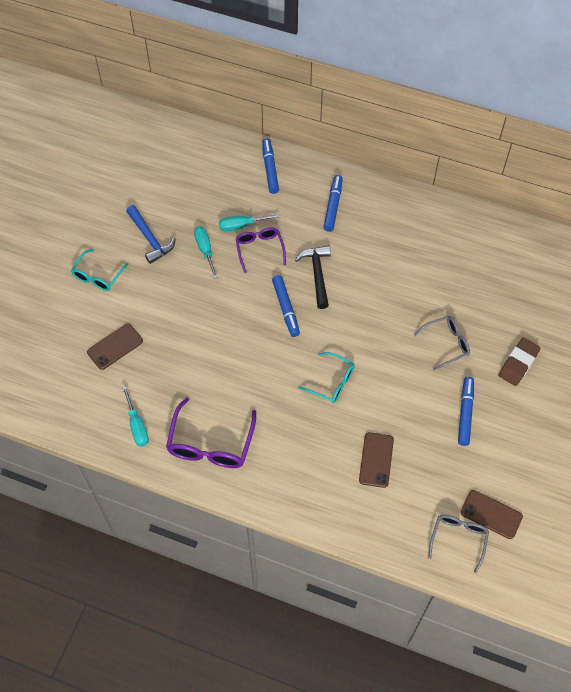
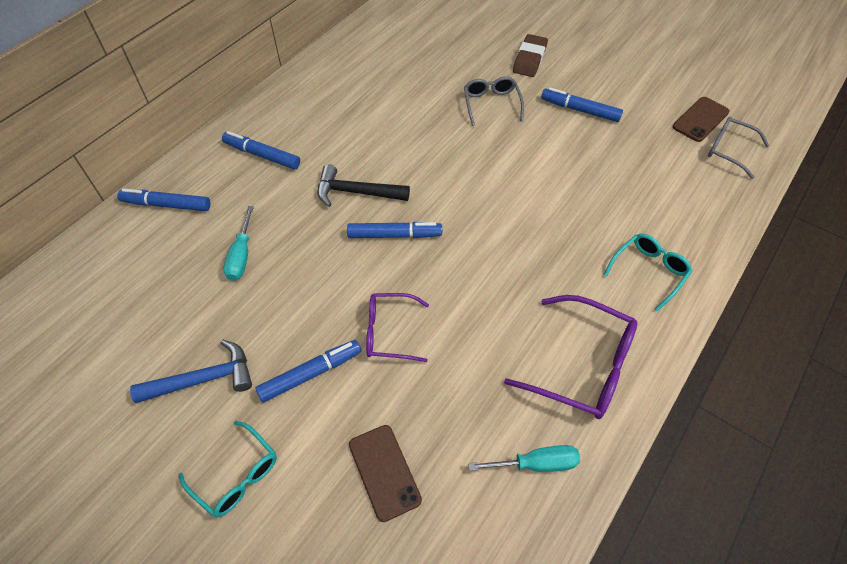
camera: 75 degrees left, 5 degrees down
turquoise screwdriver [194,226,218,279] -> none
purple glasses [236,228,286,273] -> purple glasses moved to [366,293,429,362]
turquoise glasses [298,352,355,403] -> turquoise glasses moved to [604,234,692,311]
brown phone [359,432,394,488] -> none
brown eraser [498,338,541,386] -> brown eraser turned 60 degrees clockwise [513,34,548,77]
none -> blue marker [255,340,361,402]

